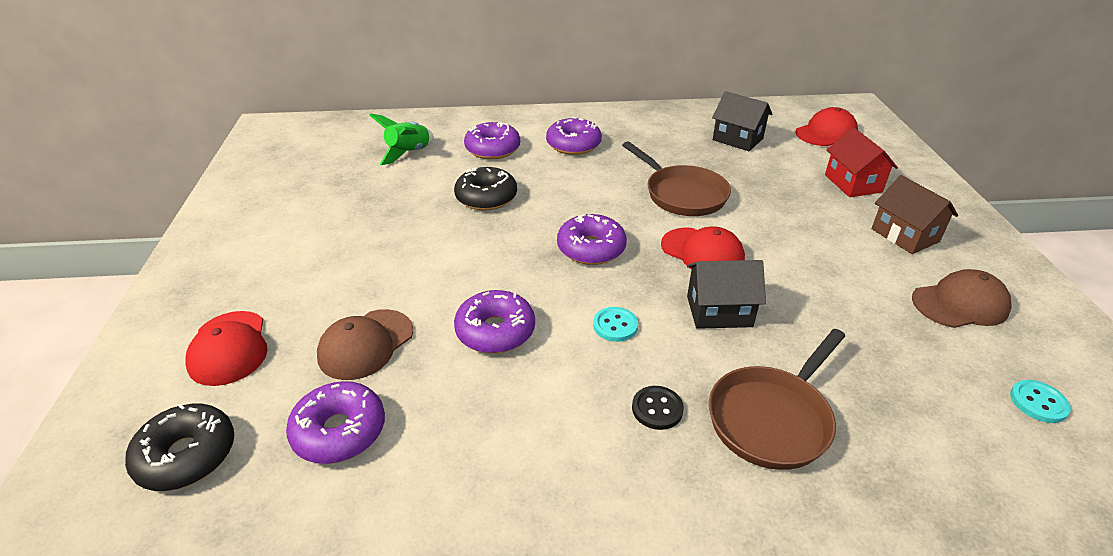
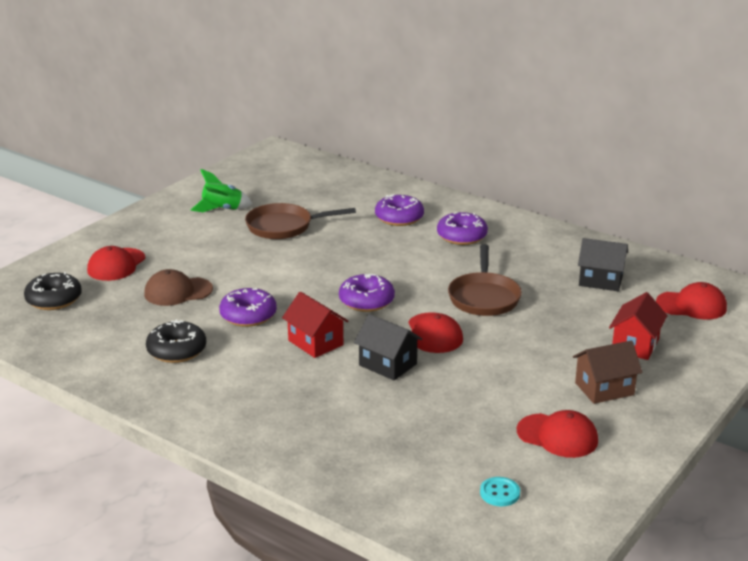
camera: 40 degrees right, 10 degrees down
purple donut [286,381,385,464] -> none
green rocket [369,113,434,165] -> green rocket moved to [190,169,252,212]
black donut [454,167,517,211] -> black donut moved to [146,319,206,363]
turquoise button [593,307,638,342] -> red house [282,292,348,358]
black button [632,386,684,430] -> none
brown pan [709,329,845,470] -> brown pan moved to [245,203,356,239]
black house [712,91,772,151] -> black house turned 60 degrees counterclockwise [578,238,628,291]
brown house [871,175,958,254] -> brown house turned 60 degrees clockwise [573,340,643,404]
brown cap [912,269,1012,328] -> red cap [517,410,598,458]

